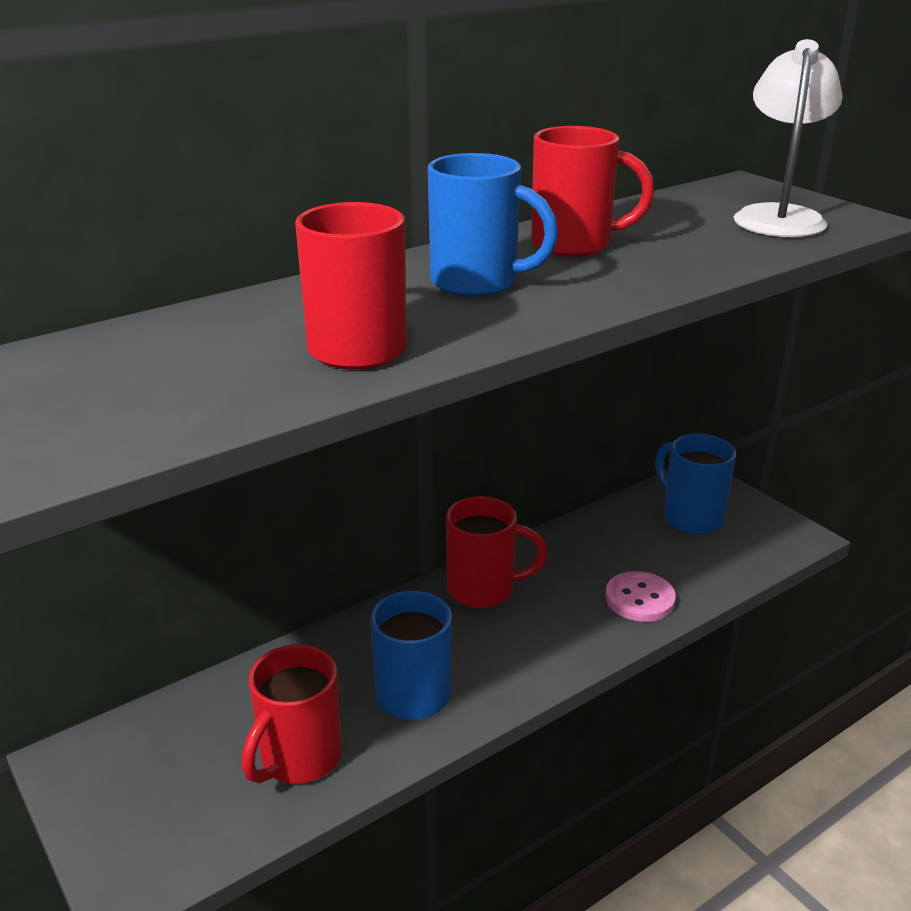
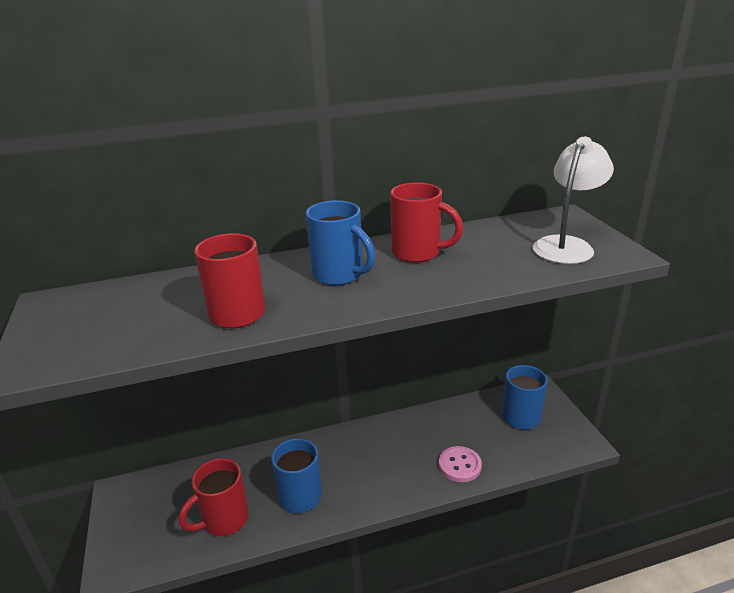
camera: 20 degrees right, 0 degrees up
red mug [446,496,548,608] -> none

